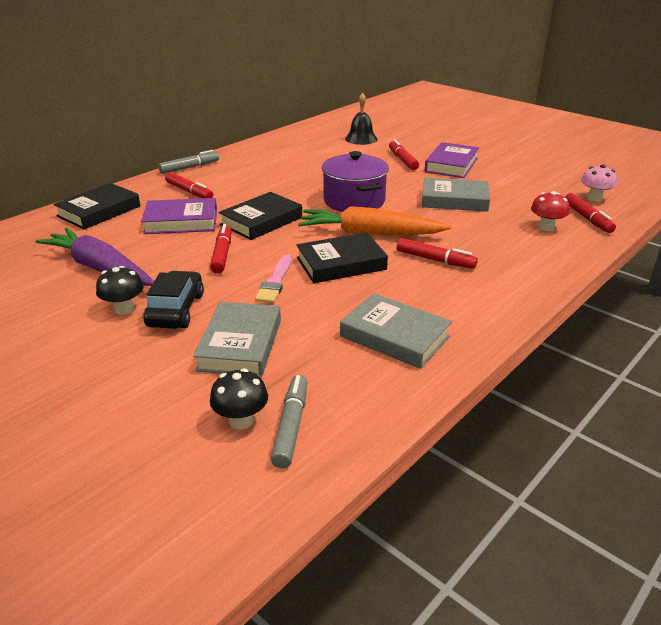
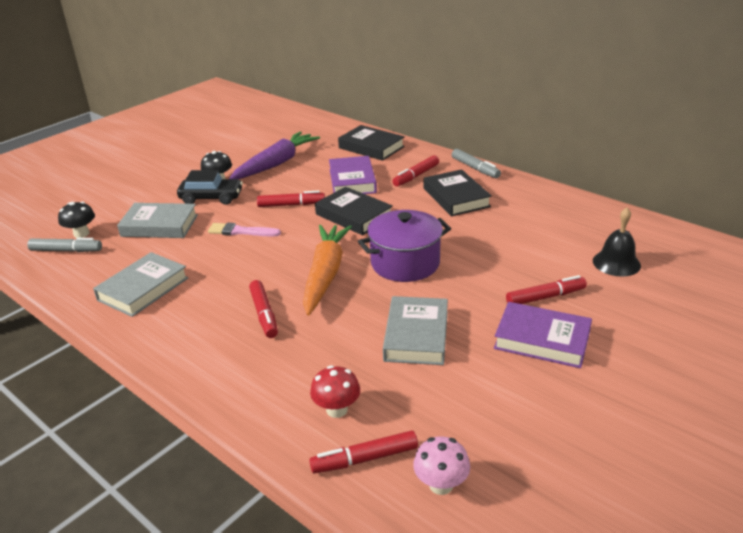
camera: 90 degrees right, 0 degrees up
black book [296,232,388,283] -> black book moved to [424,169,492,216]
red marker [397,238,478,269] -> red marker turned 45 degrees counterclockwise [249,280,278,338]

